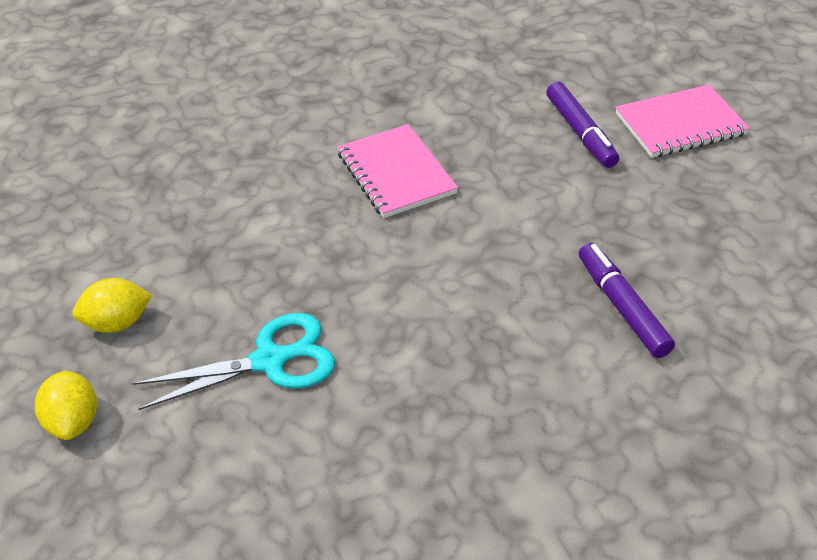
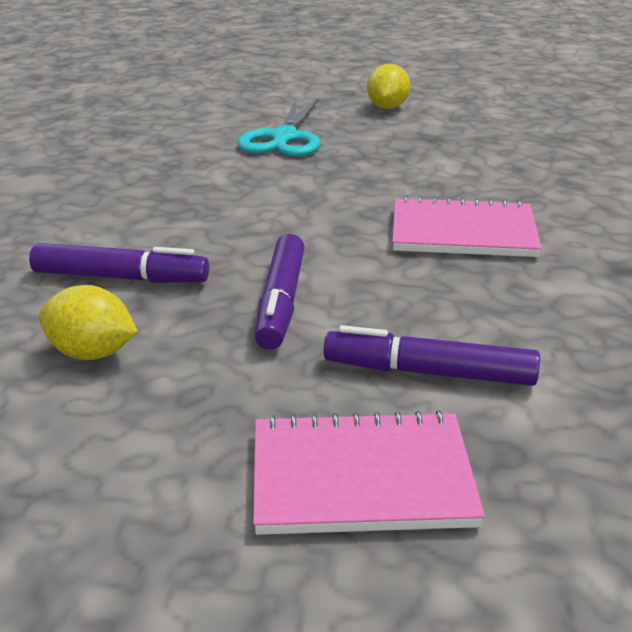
camera: 120 degrees right, 15 degrees down
yellow lemon [35,371,97,440] -> yellow lemon moved to [39,285,138,360]
pink notebook [615,85,750,158] -> pink notebook turned 75 degrees clockwise [253,410,485,535]
none -> purple marker [255,234,305,350]

